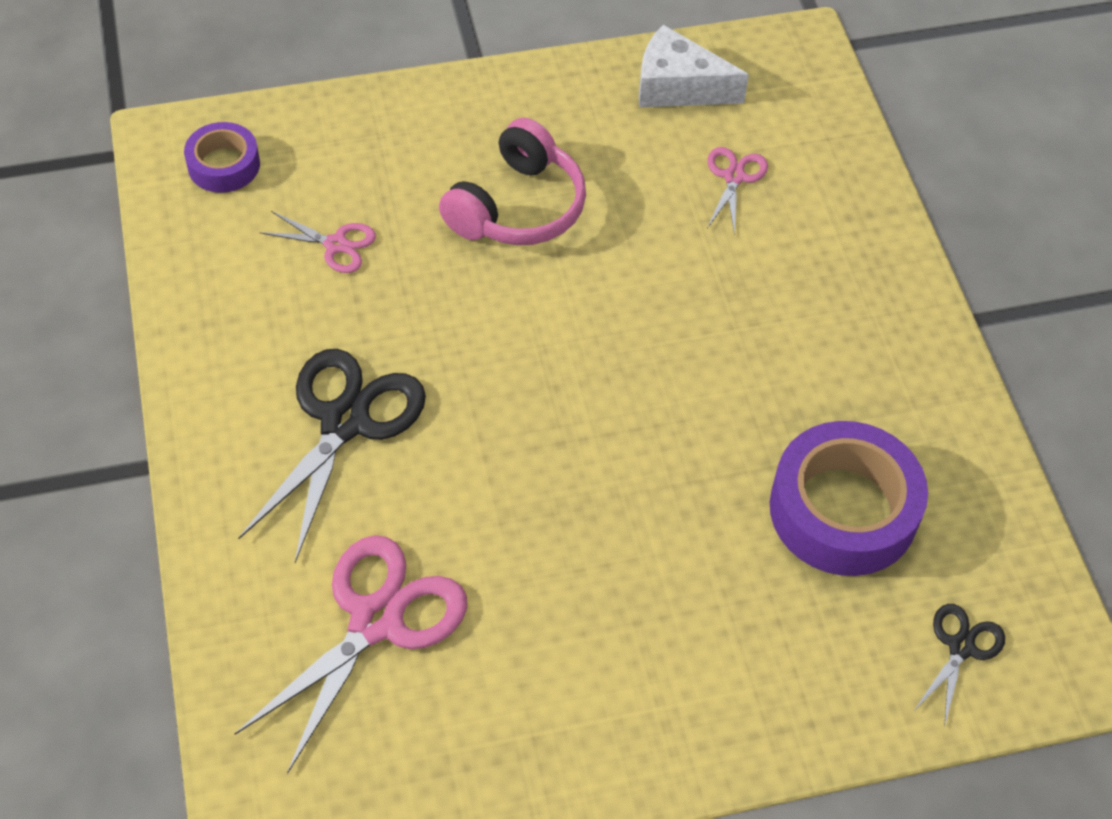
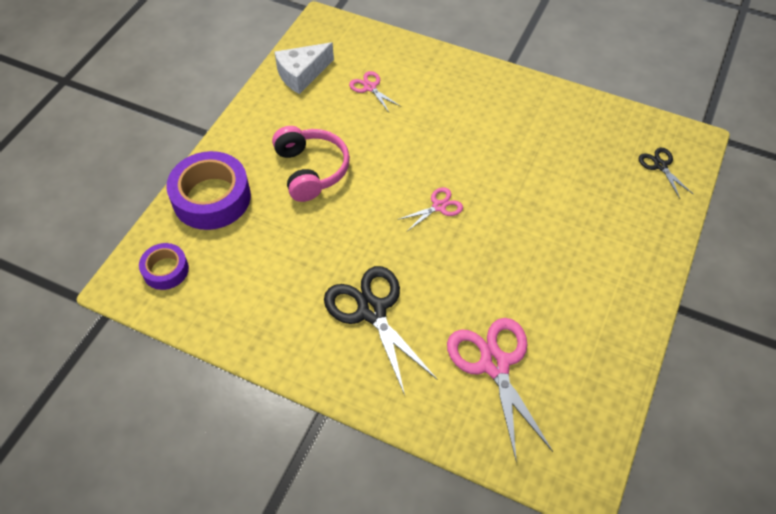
camera: 50 degrees left, 0 degrees up
pink scissors [259,211,376,273] -> pink scissors moved to [397,187,463,232]
purple tape [770,421,928,576] -> purple tape moved to [166,151,251,230]

